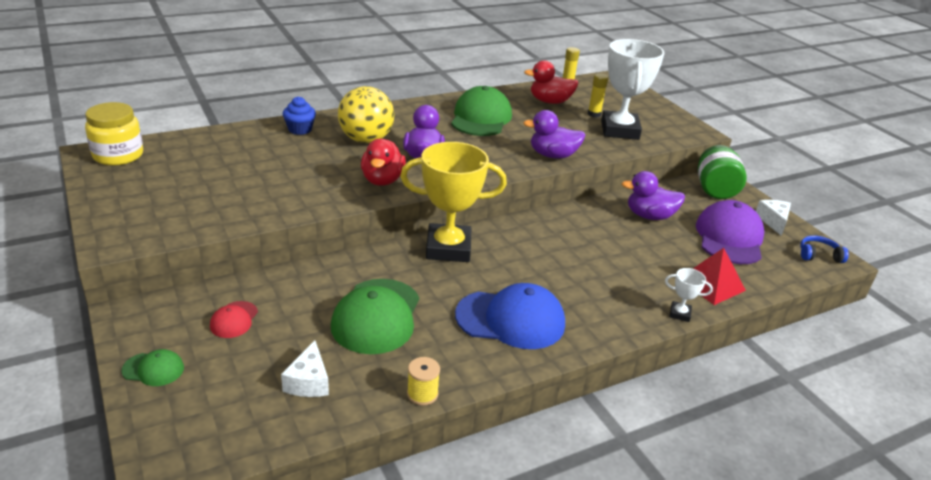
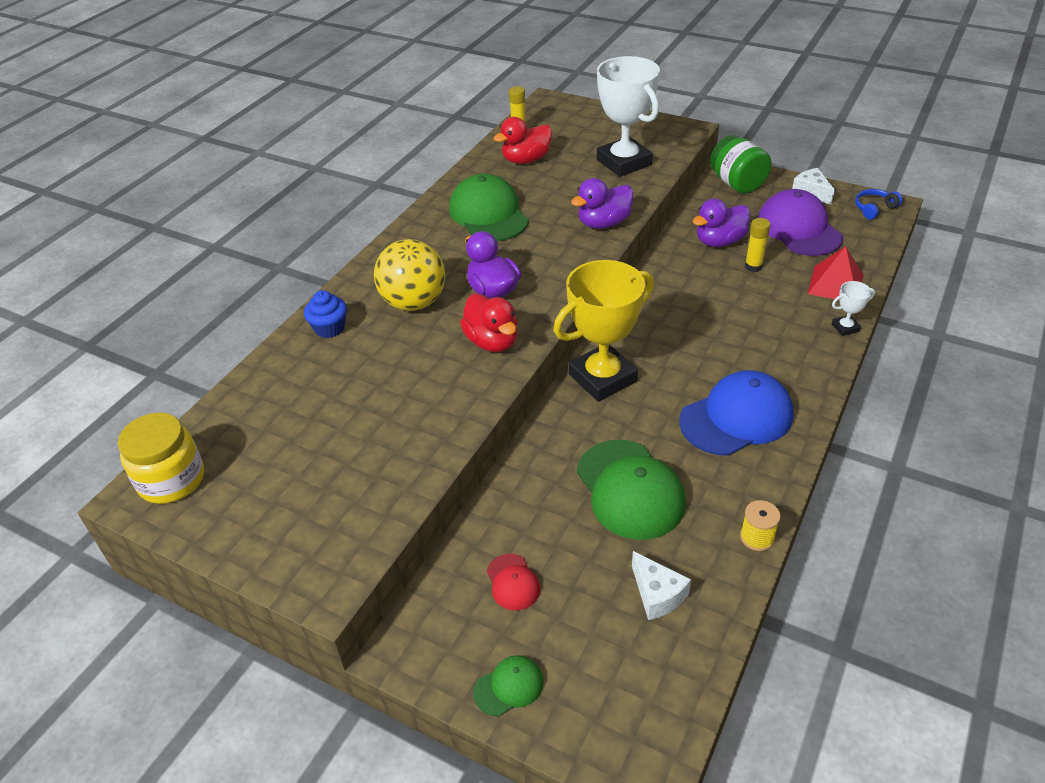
camera: 30 degrees left, 10 degrees up
yellow glue stick [588,73,608,117] -> yellow glue stick moved to [745,218,770,272]

